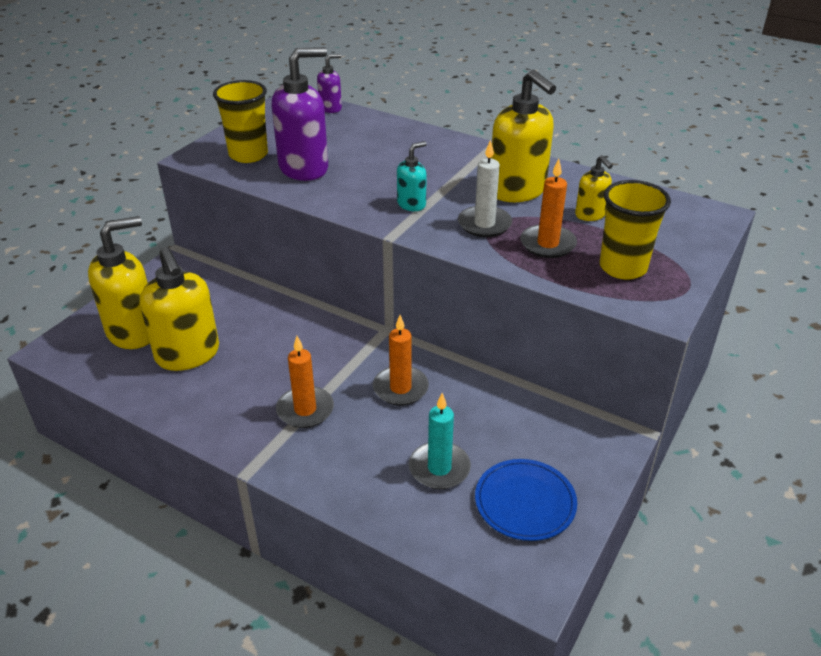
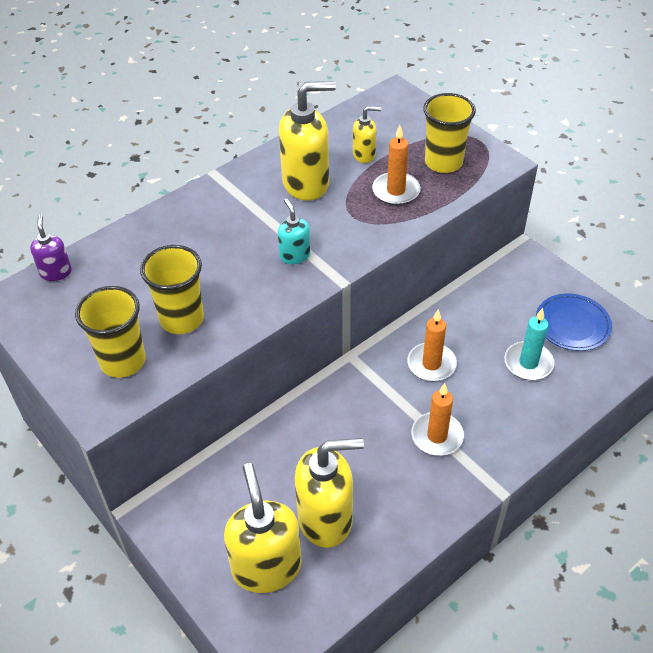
camera: 70 degrees left, 10 degrees up
purple soap dispenser [272,47,328,181] -> yellow cup [140,245,204,334]
white candle [458,140,512,237] -> none

